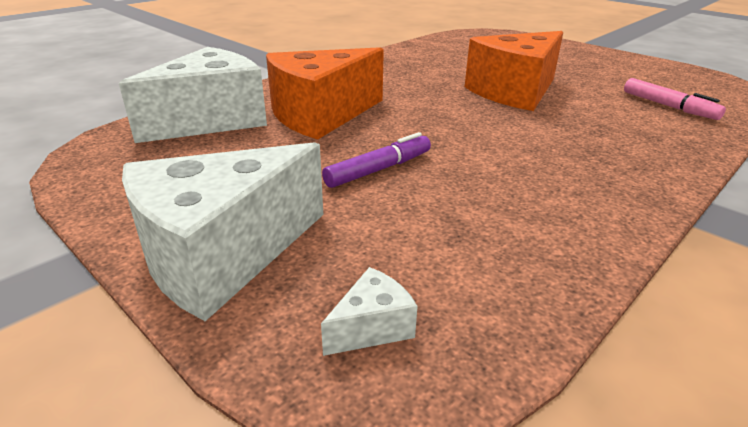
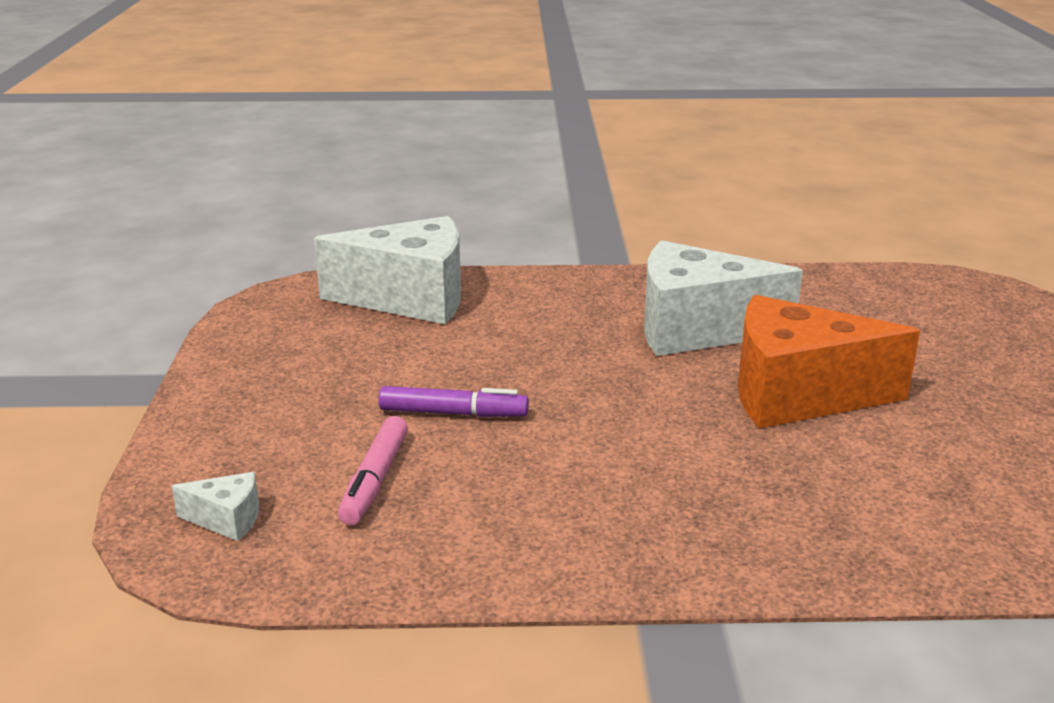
camera: 45 degrees right, 5 degrees down
white cheese [122,142,323,321] -> white cheese moved to [644,240,803,356]
orange cheese [266,47,384,140] -> none
pink marker [624,78,726,120] -> pink marker moved to [338,416,408,525]

